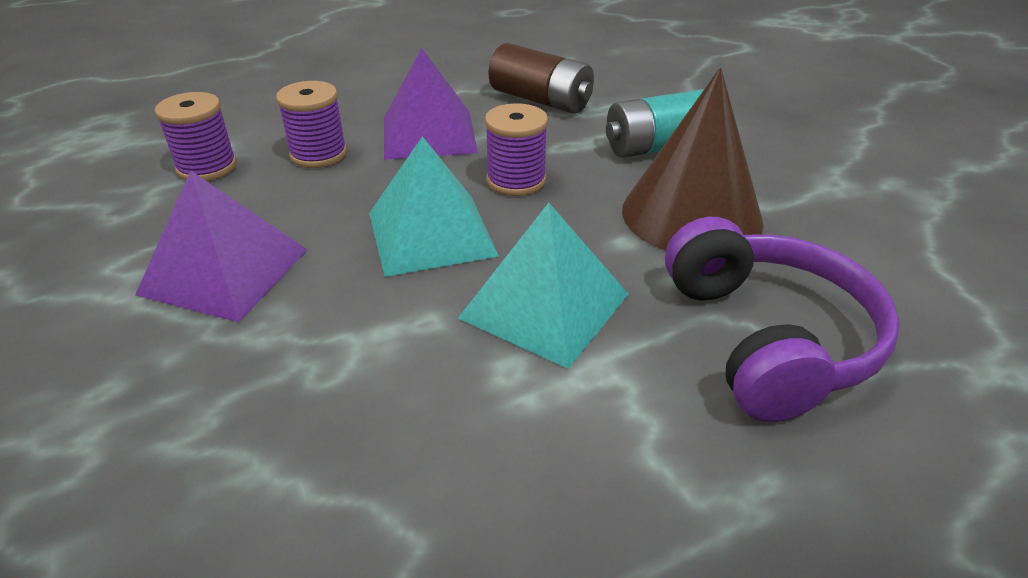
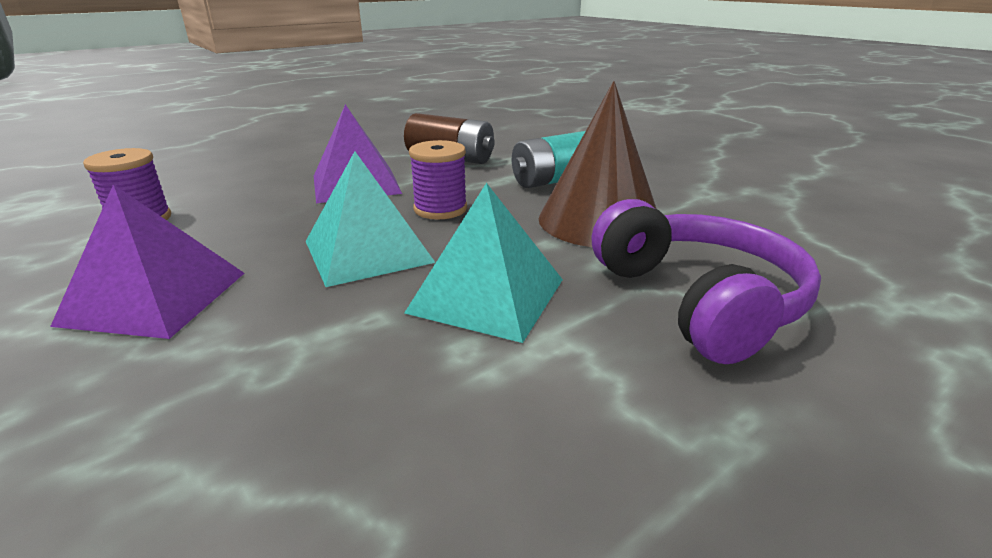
camera: 10 degrees left, 10 degrees down
purple spool [276,81,347,168] -> none

